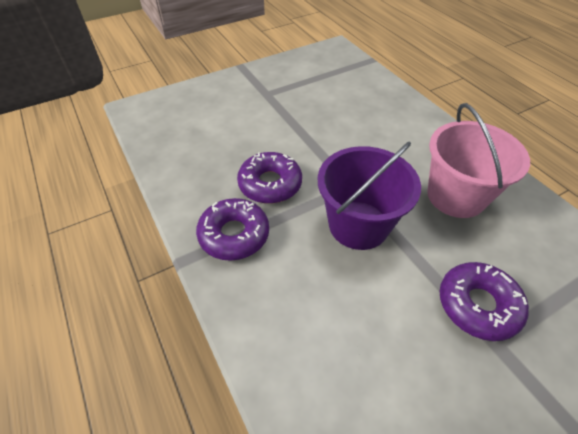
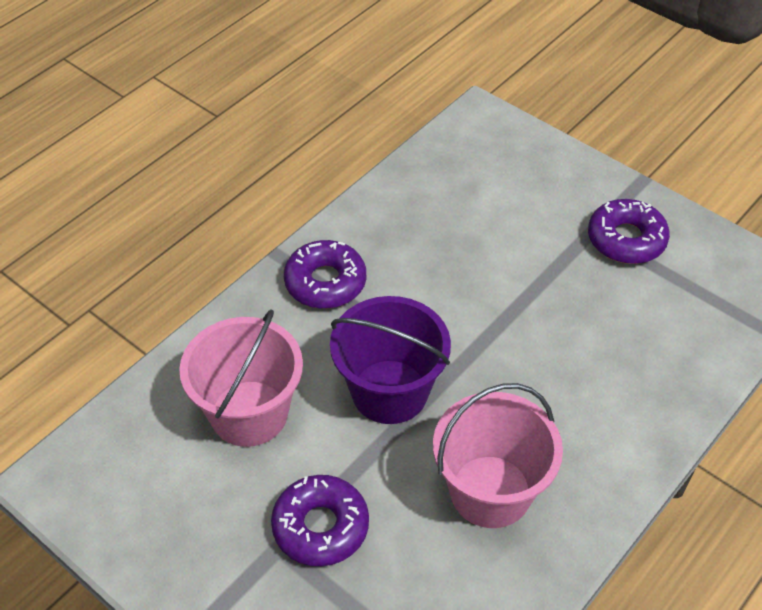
camera: 70 degrees right, 0 degrees up
purple donut [237,152,302,204] -> purple donut moved to [588,199,670,264]
none -> pink bucket [179,310,303,447]

